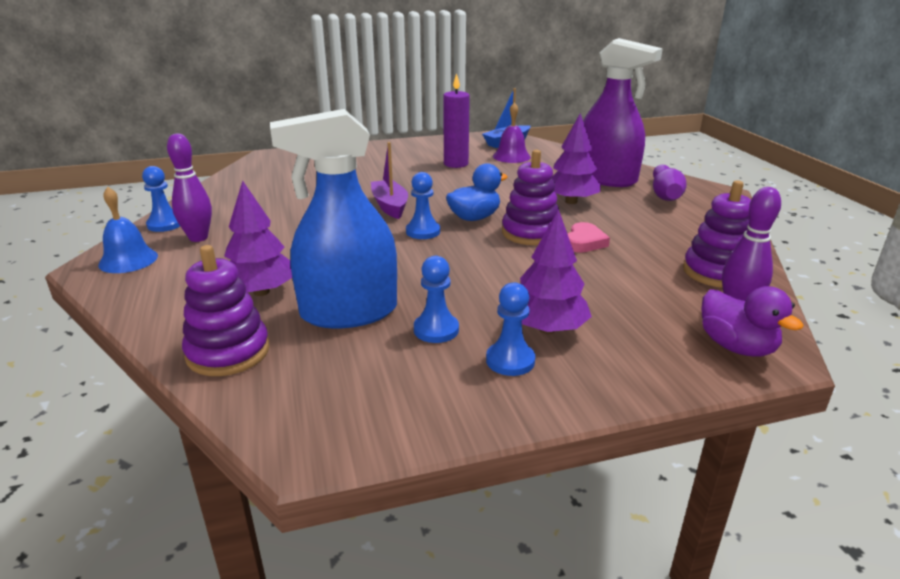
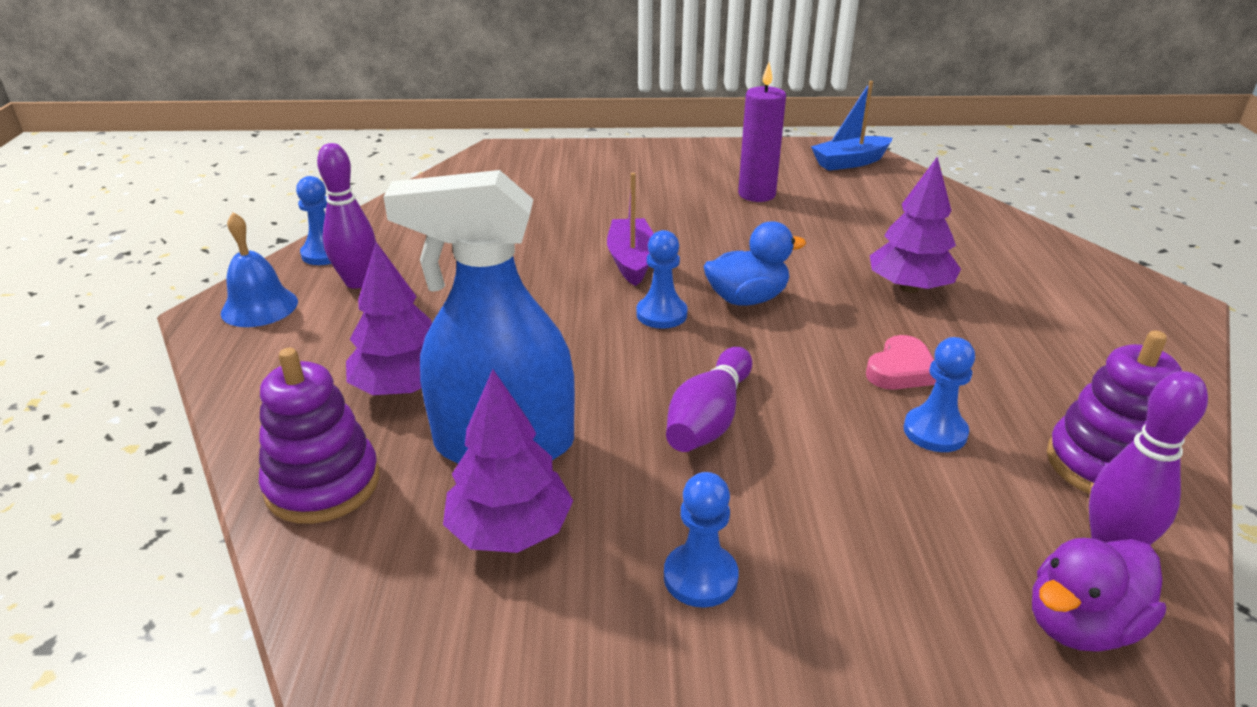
camera: 15 degrees right, 5 degrees up
blue pawn [414,256,459,343] -> blue pawn moved to [904,337,975,452]
purple bell [493,102,531,163] -> none
purple stacking toy [502,150,559,245] -> none
purple tree [520,209,592,334] -> purple tree moved to [443,369,573,553]
purple spray bottle [583,38,663,187] -> none
purple bowling pin [653,165,687,201] -> purple bowling pin moved to [666,347,752,452]
purple duck [701,286,804,357] -> purple duck turned 75 degrees clockwise [1032,538,1166,651]

